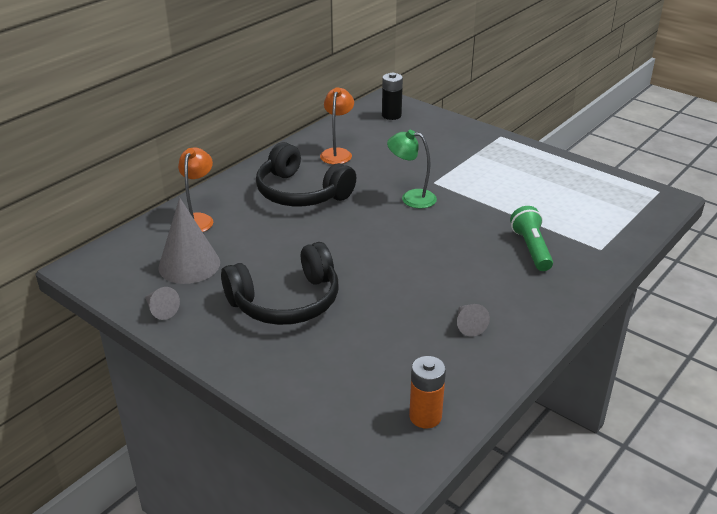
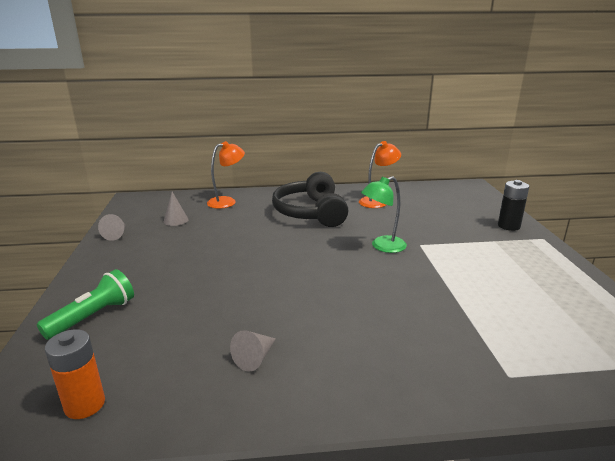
camera: 45 degrees right, 10 degrees down
grey cone [158,198,220,284] -> grey cone [164,192,189,226], size x0.50
black headphones [221,242,339,325] -> none
black battery [382,73,403,120] -> black battery moved to [498,180,529,231]
green lamp [387,130,437,208] -> green lamp turned 90 degrees counterclockwise [361,176,407,253]
green flashlight [510,206,553,271] -> green flashlight moved to [37,269,134,340]

